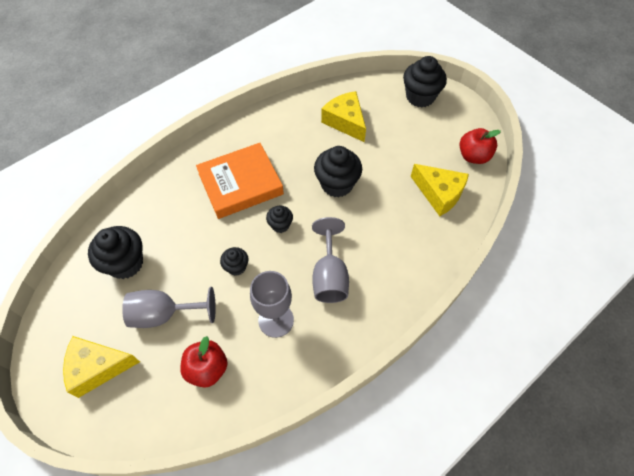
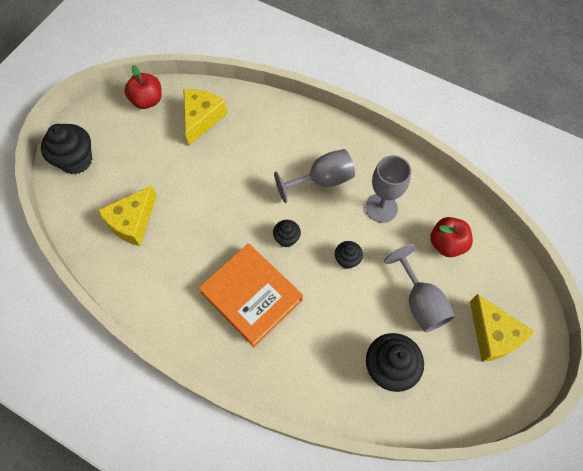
camera: 110 degrees left, 5 degrees up
black cupcake [314,146,362,198] -> none

